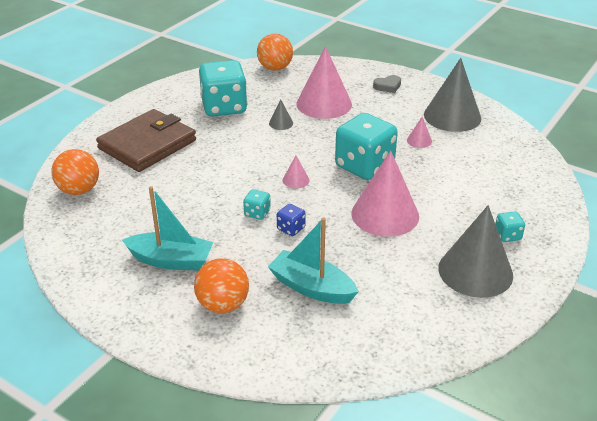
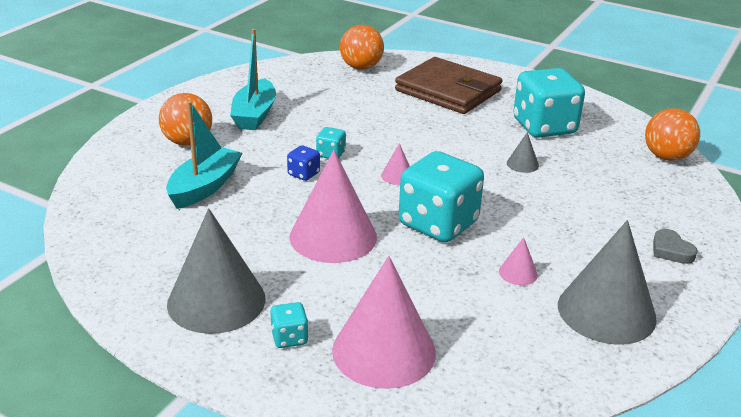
camera: 85 degrees right, 5 degrees down
pink cone [296,46,352,119] -> pink cone moved to [332,256,436,389]

